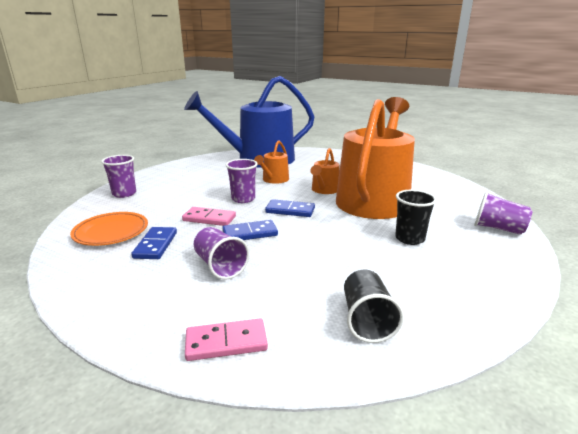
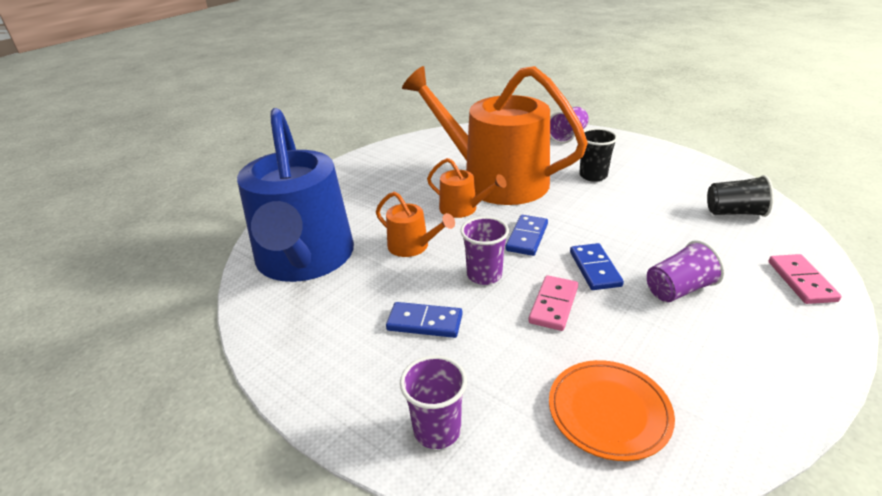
camera: 80 degrees left, 10 degrees up
blue domino [131,227,177,259] -> blue domino moved to [386,302,463,338]

